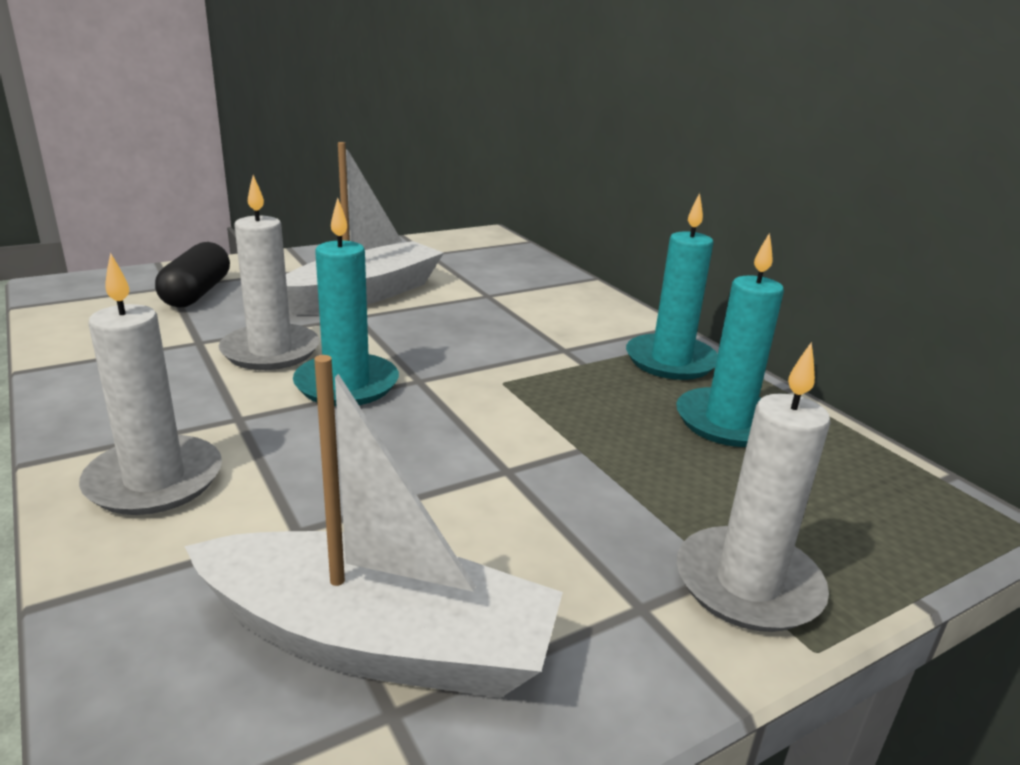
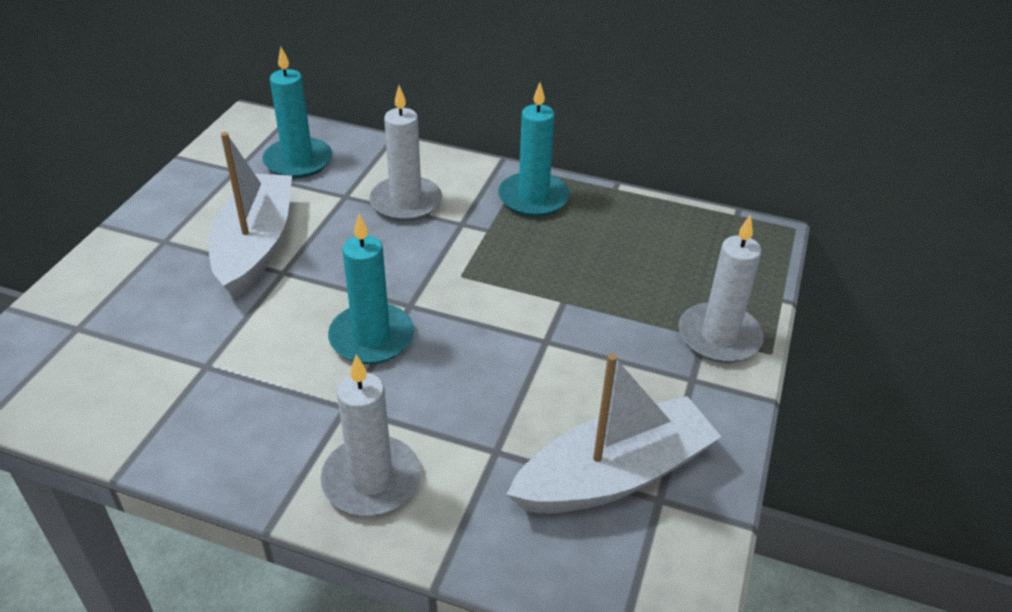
camera: 40 degrees left, 15 degrees up
black capsule [155,242,230,307] -> none
white candle [219,175,319,370] -> white candle moved to [369,85,442,221]
turquoise candle [676,233,784,447] -> turquoise candle moved to [262,47,332,178]

